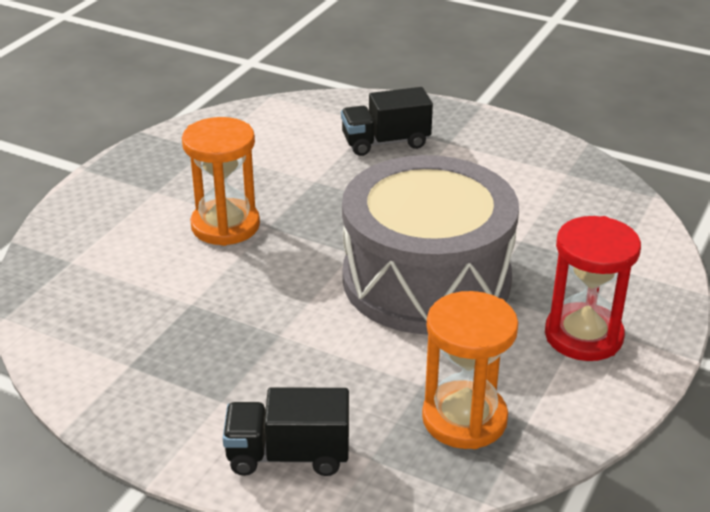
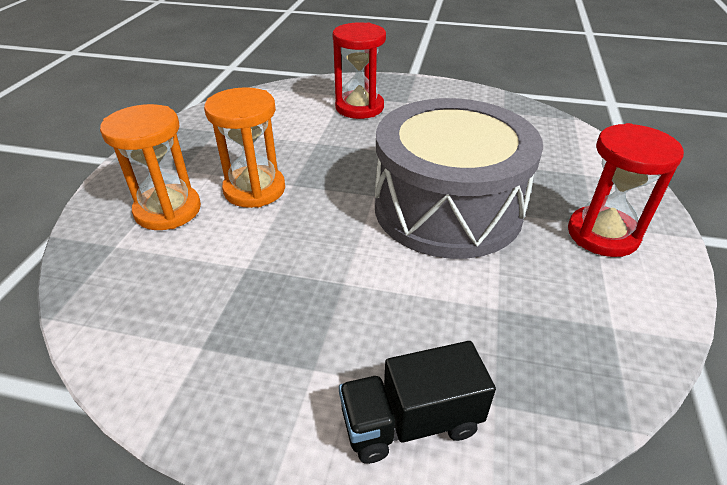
camera: 15 degrees left, 5 degrees up
black truck [341,87,433,156] -> red hourglass [333,22,386,119]
orange hourglass [422,291,518,449] -> orange hourglass moved to [100,104,201,230]

